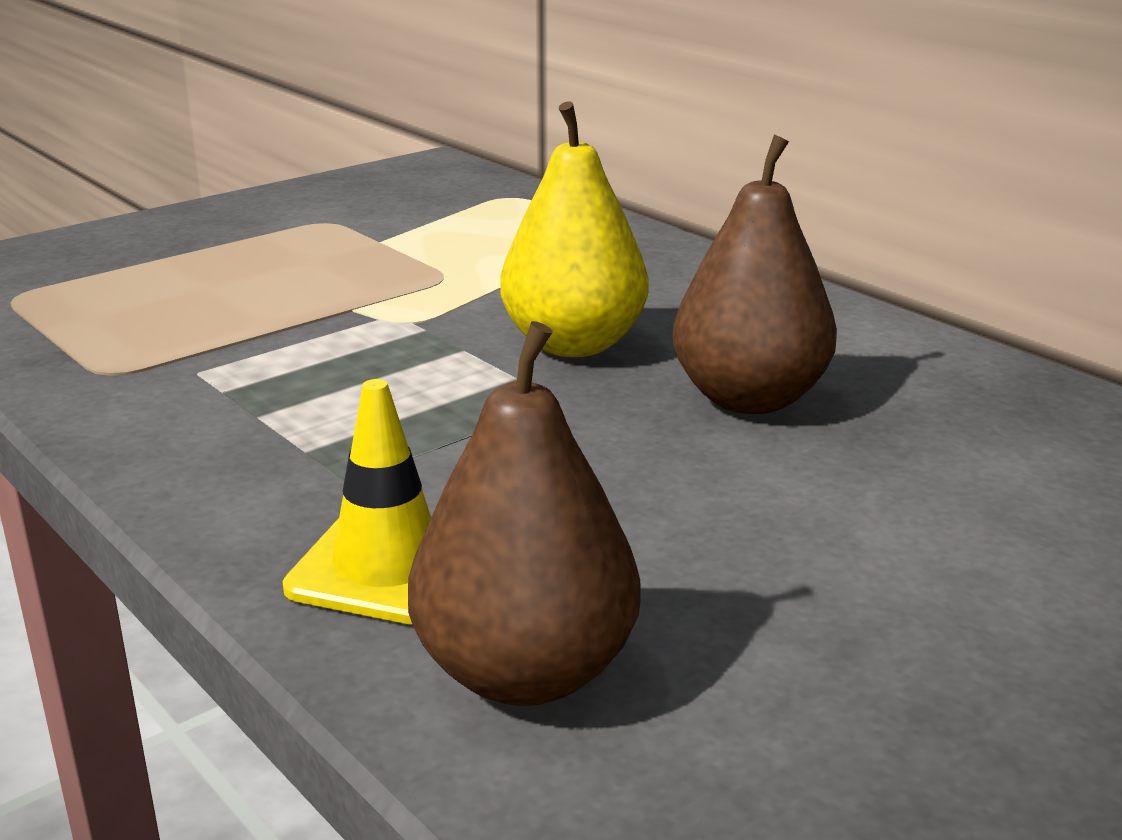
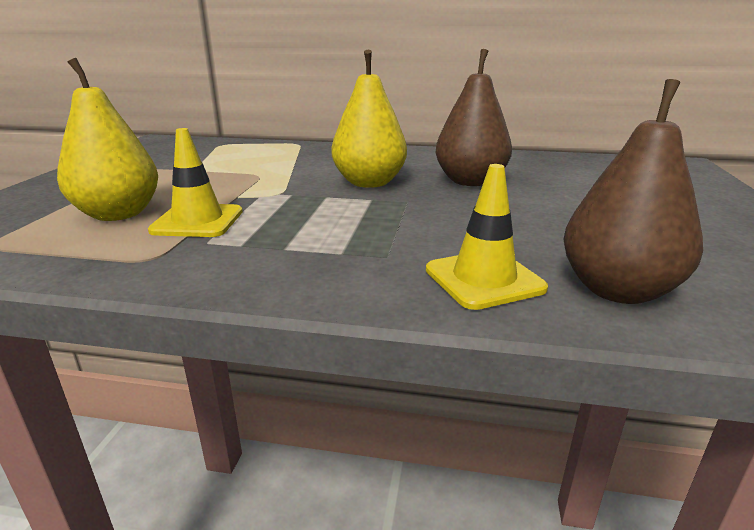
camera: 40 degrees left, 0 degrees up
none -> yellow pear [57,58,158,221]
none -> yellow traffic cone [148,128,243,237]

